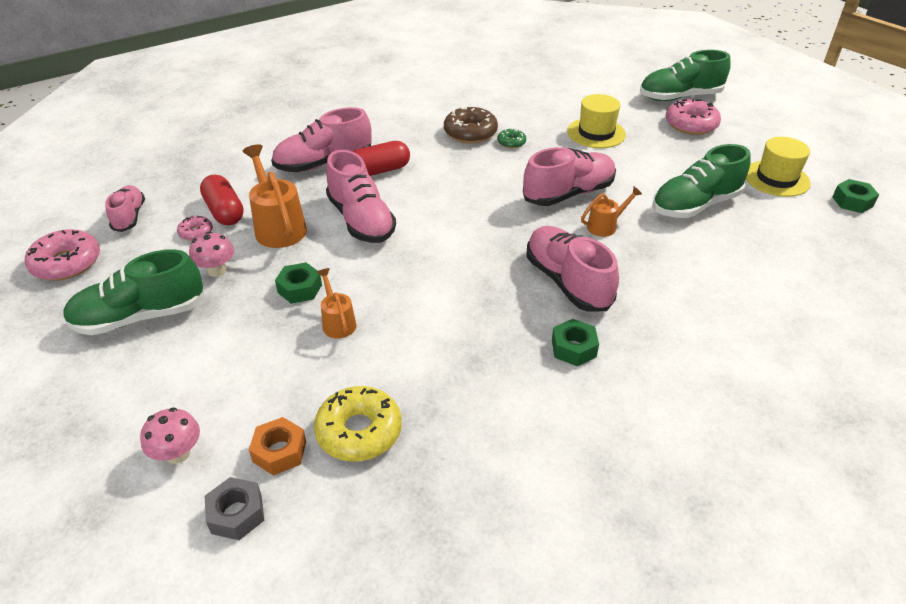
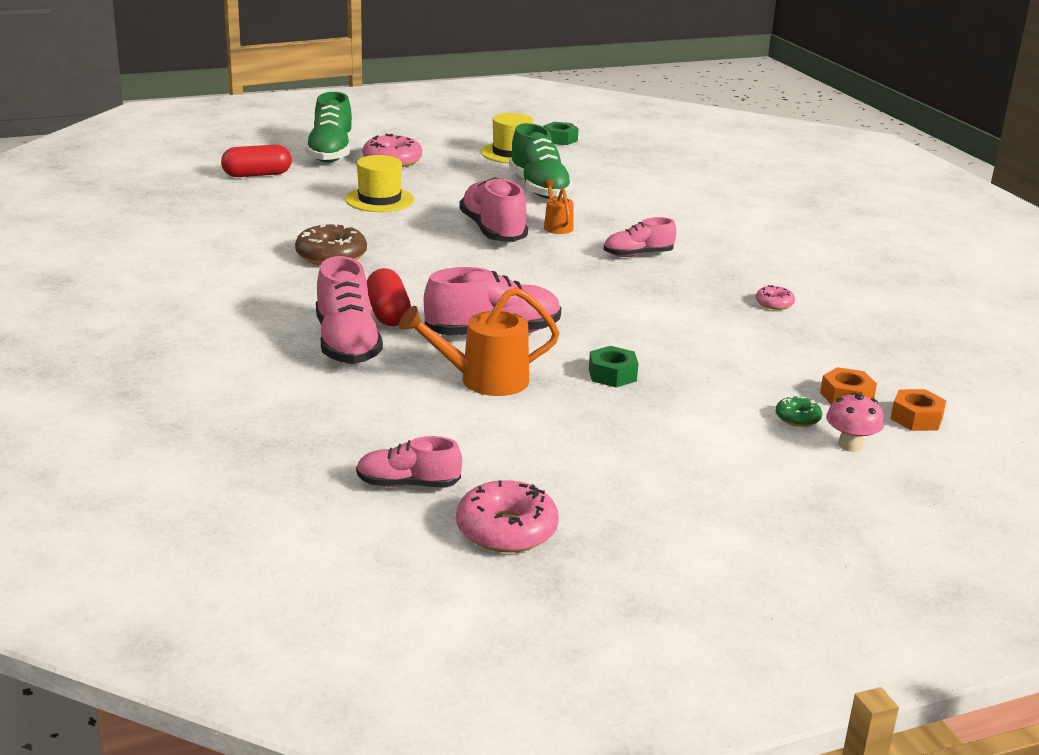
camera: 80 degrees left, 15 degrees down
green shoe [63,249,205,335] -> none
pink donut [177,216,213,241] -> pink donut moved to [756,285,795,310]
pink mushroom [189,231,234,277] -> none
red capsule [200,175,244,225] -> red capsule moved to [221,144,292,177]
grey nut [205,477,264,540] -> orange nut [890,389,947,431]
yellow donut [314,386,402,462] -> none
orange watering can [317,268,356,339] -> none
green donut [497,129,526,149] -> green donut moved to [776,396,822,427]
pink shoe [526,226,619,312] -> pink shoe [604,217,676,257], size x0.61
green nut [552,319,599,367] -> none

